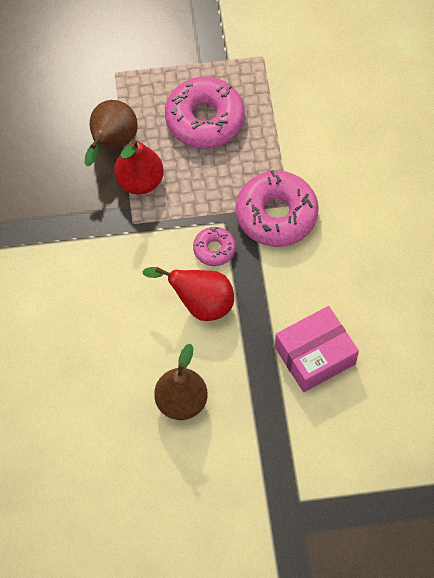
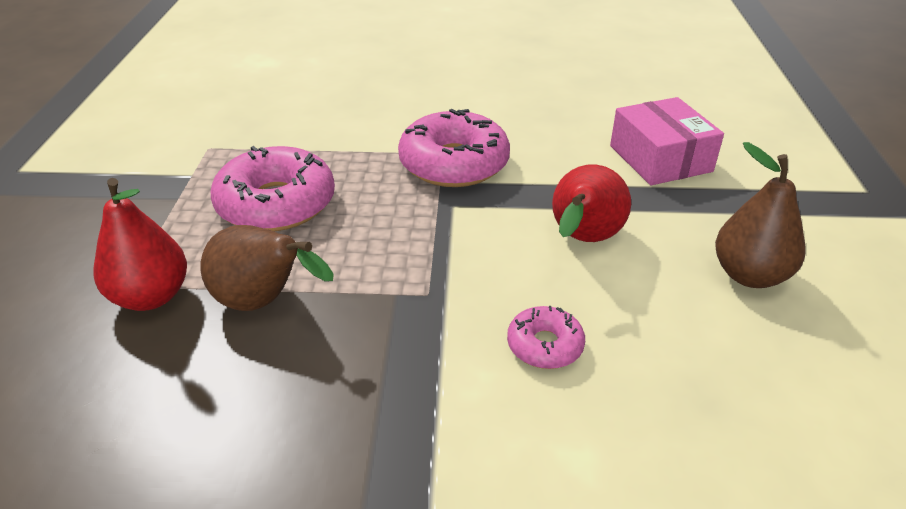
camera: 80 degrees left, 25 degrees down
red pear [114,139,164,194] -> red pear moved to [93,178,187,311]
pink donut [193,227,236,266] -> pink donut moved to [507,306,585,369]

